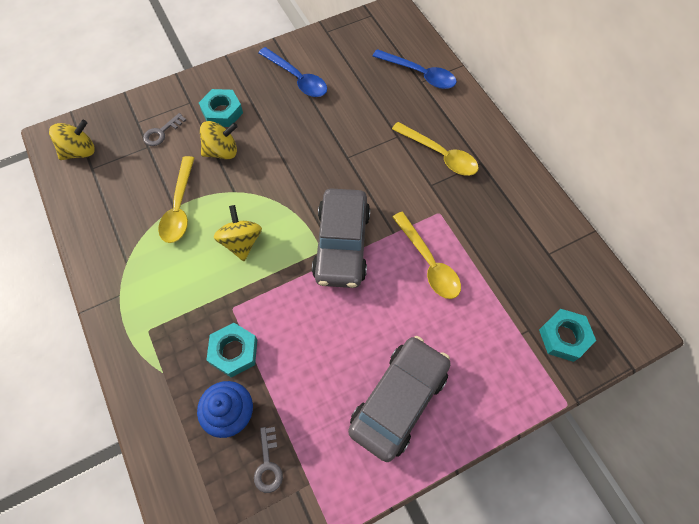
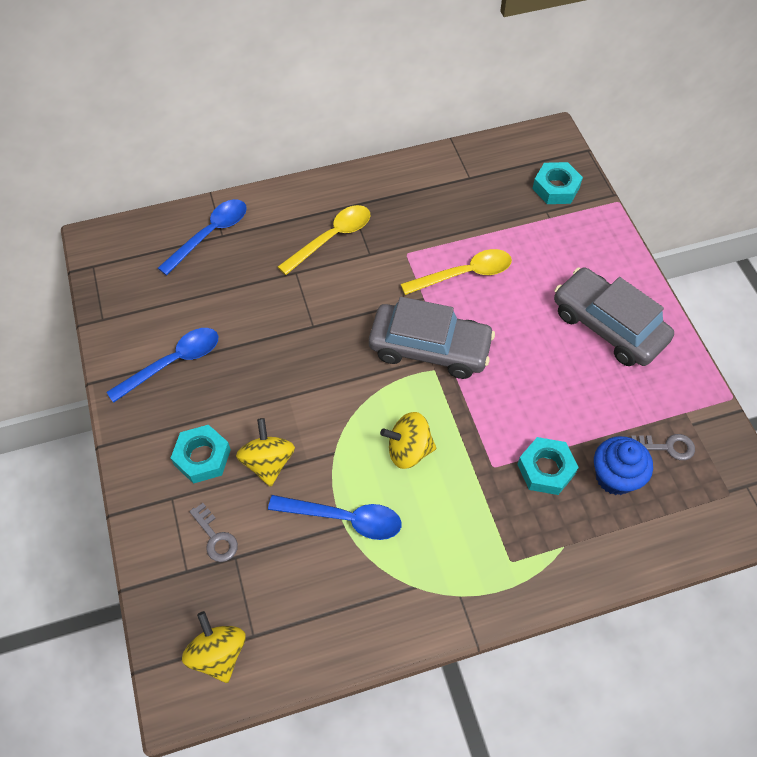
camera: 80 degrees left, 5 degrees down
yellow spoon [158,156,194,243] -> blue spoon [268,495,401,540]

